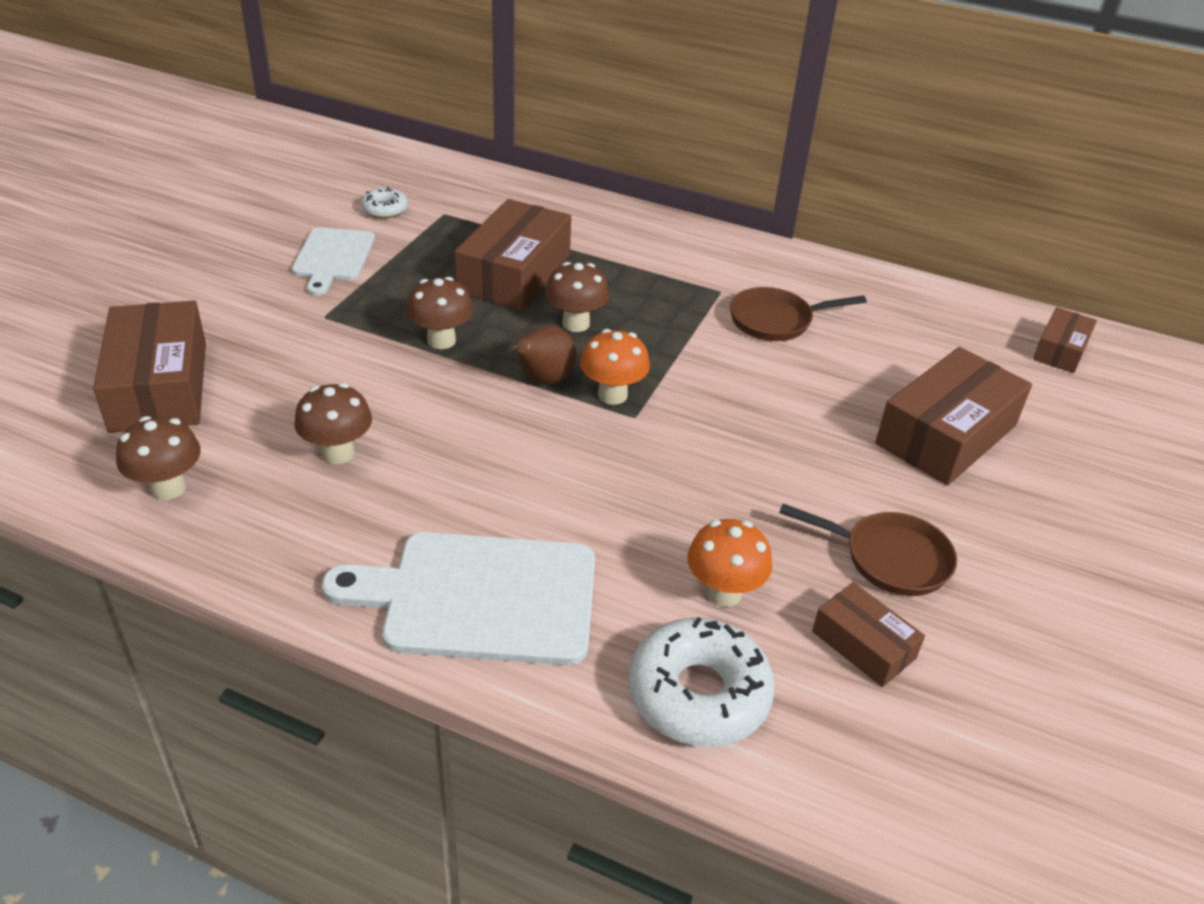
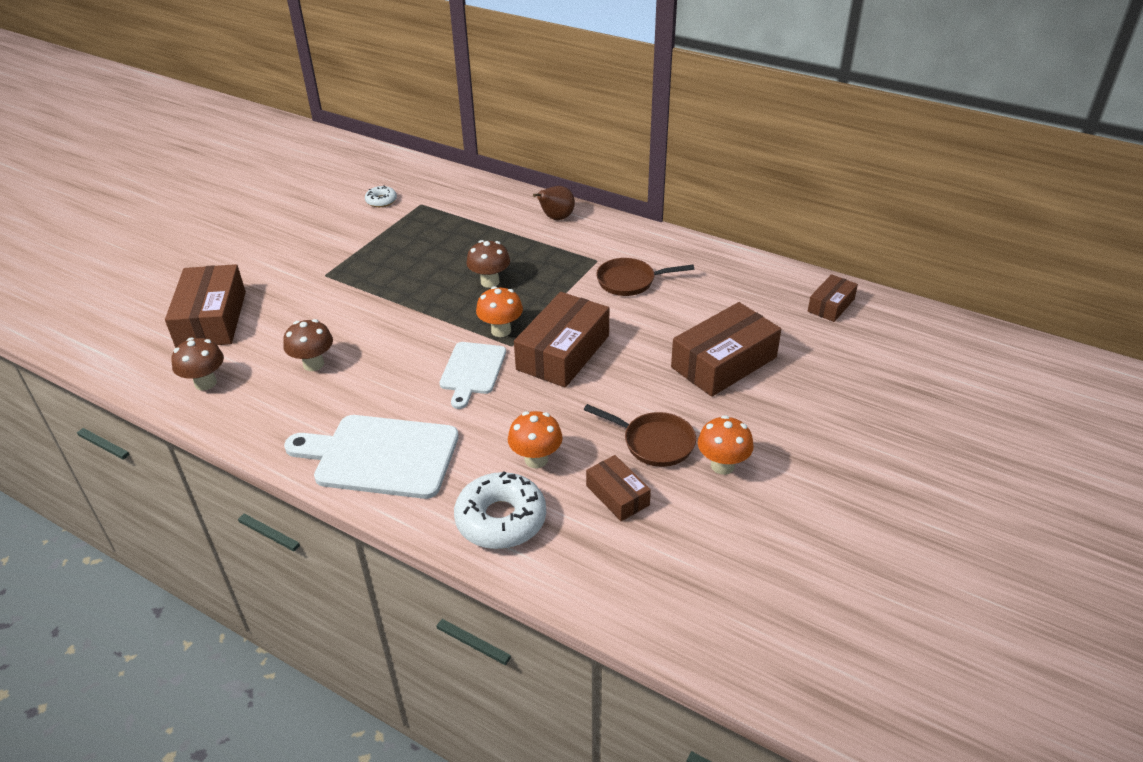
camera: 10 degrees right, 0 degrees up
white cutting board [292,227,375,296] -> white cutting board moved to [439,342,506,409]
brown mushroom [406,277,473,349] -> none
brown box [455,199,571,310] -> brown box moved to [514,292,609,388]
brown pear [509,325,576,384] -> brown pear moved to [533,186,575,220]
none -> orange mushroom [698,415,754,475]

